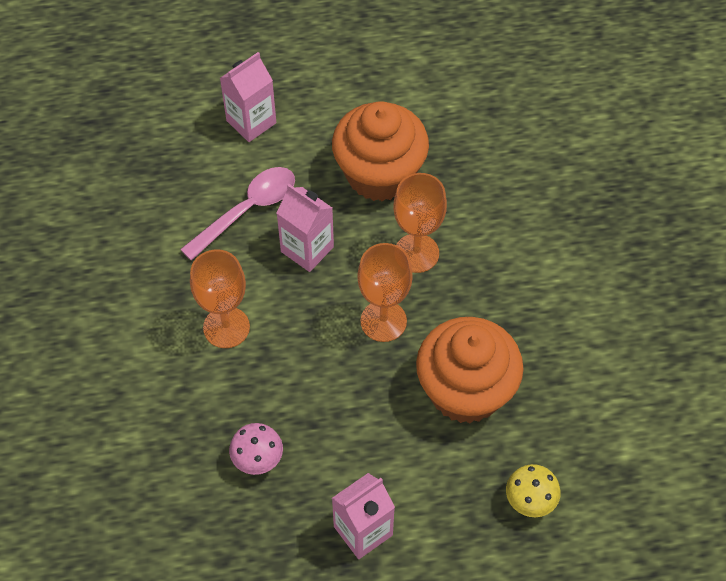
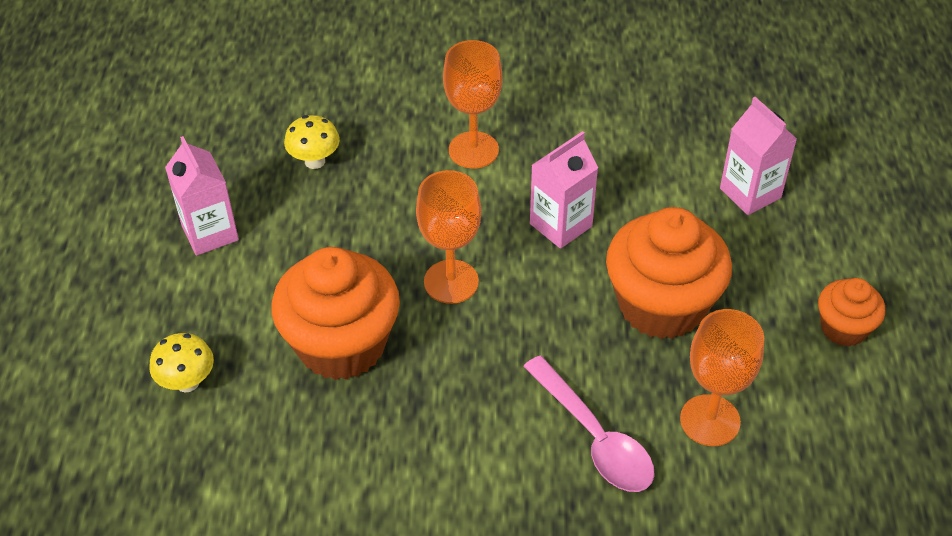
camera: 100 degrees right, 10 degrees down
pink spoon [180,167,295,261] -> pink spoon moved to [523,356,655,492]
pink mushroom [229,423,283,475] -> yellow mushroom [284,115,340,169]
orange goblet [393,173,447,273] -> orange goblet moved to [680,309,764,446]
none -> orange cupcake [818,278,885,347]

